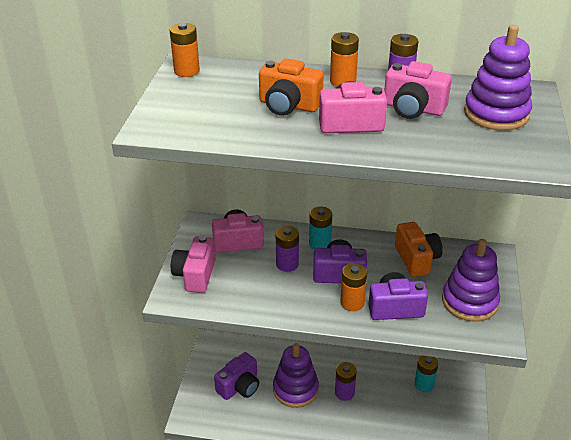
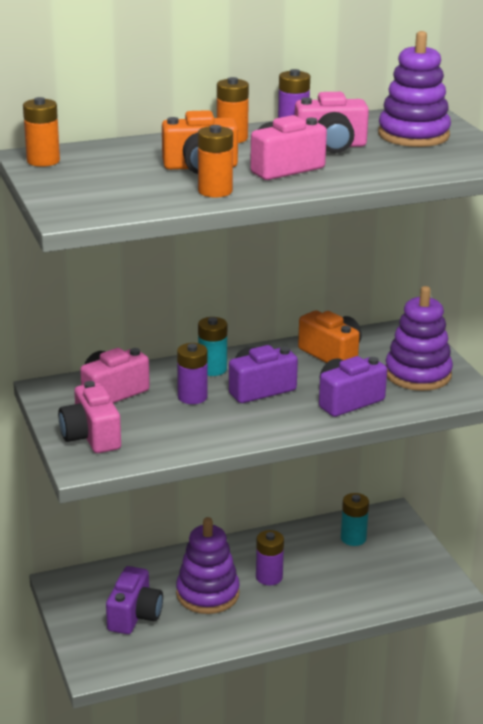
camera: 30 degrees left, 10 degrees down
orange battery [340,263,367,311] -> orange battery moved to [198,125,233,197]

